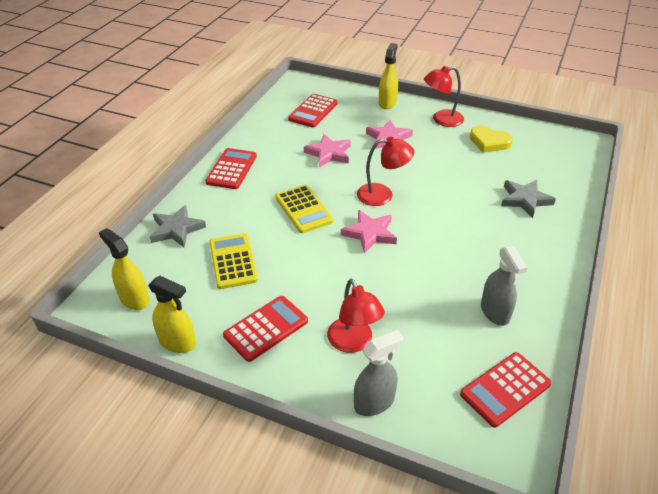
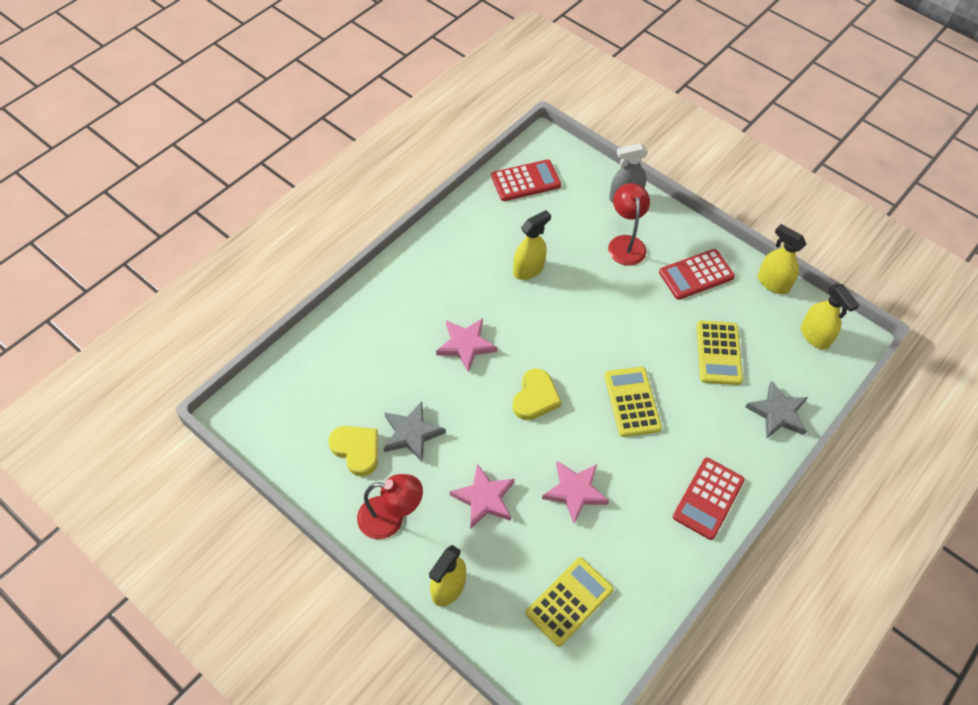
camera: 165 degrees left, 15 degrees up
red calculator [288,94,338,128] -> yellow calculator [526,557,614,647]
pink star [341,210,397,254] -> pink star moved to [436,318,497,372]
red lamp [357,137,414,206] -> yellow heart [512,368,562,420]
grey spray bottle [481,246,528,326] -> none
grey star [501,180,556,218] -> grey star moved to [384,401,446,462]
none -> yellow spray bottle [513,210,551,280]

